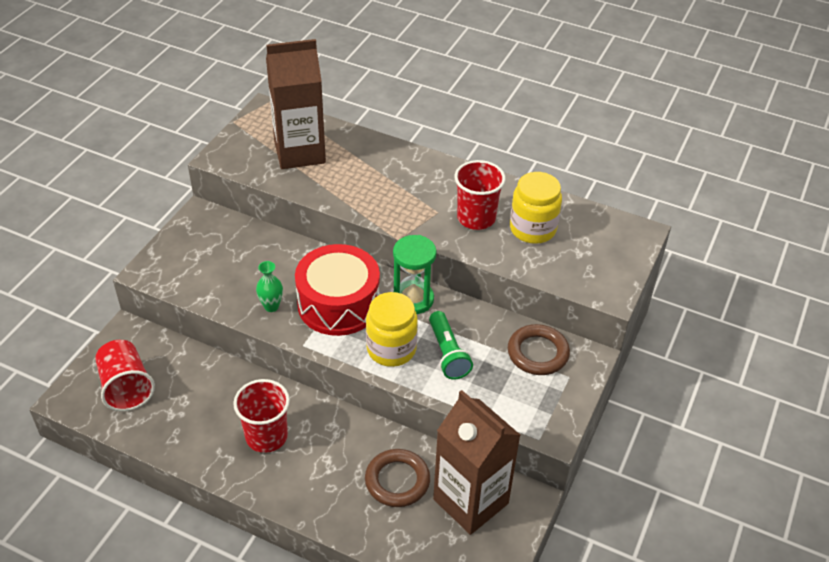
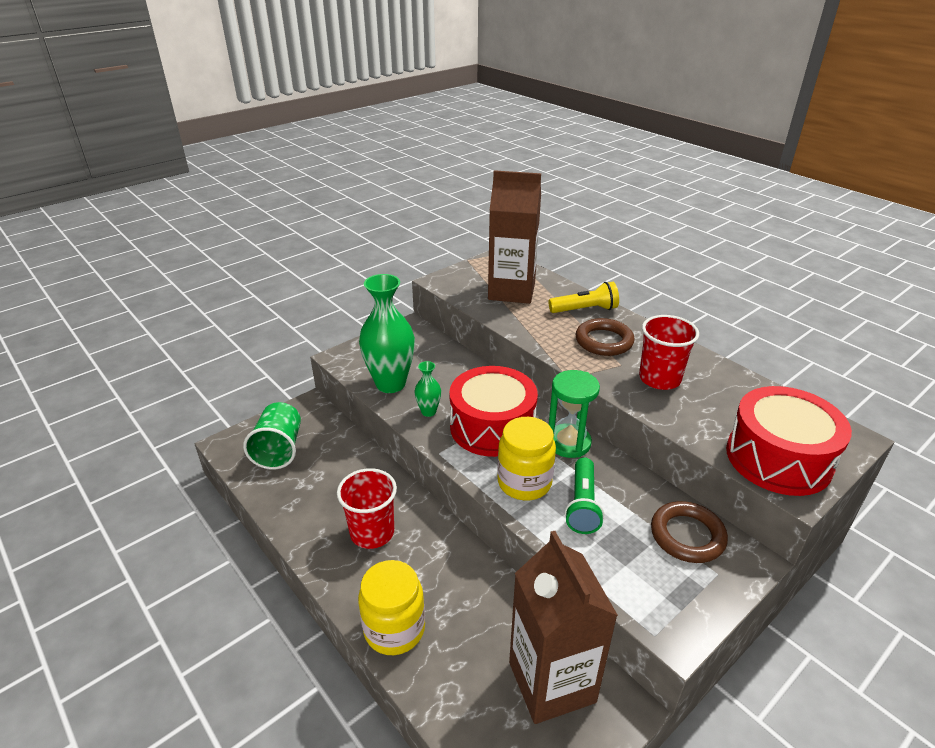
camera: 25 degrees right, 10 degrees down
red cup [95,340,155,411] -> green cup [243,402,301,470]
brown ring [365,449,430,507] -> brown ring moved to [576,318,635,356]
yellow jar [510,172,562,244] -> yellow jar moved to [358,560,425,655]
none -> green vase [359,274,415,393]
none -> yellow flashlight [549,282,619,313]
none -> red drum [726,386,852,496]

